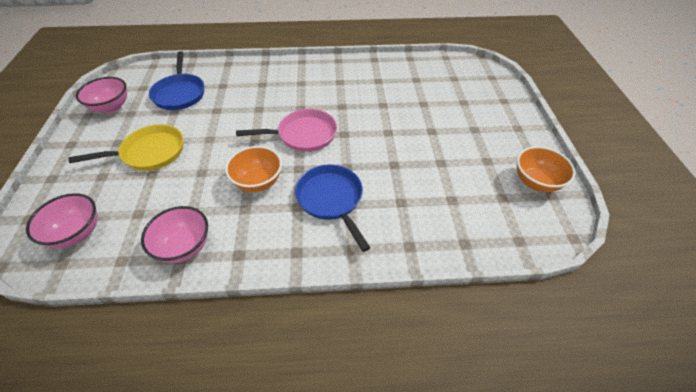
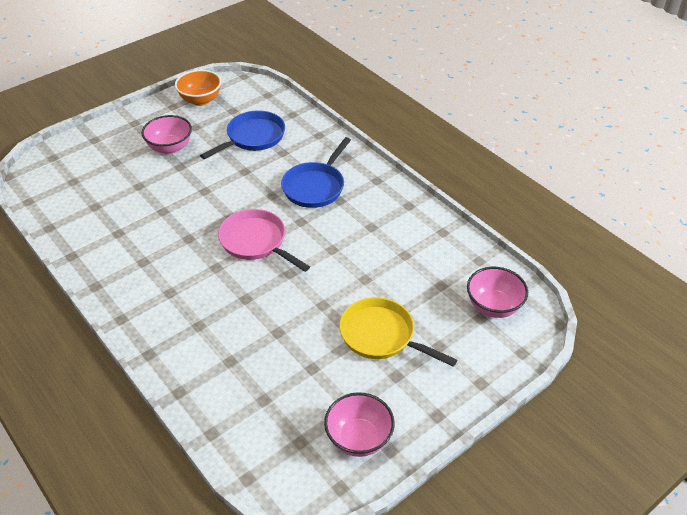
camera: 125 degrees left, 5 degrees down
pink bowl [141,206,208,263] -> pink bowl moved to [142,115,192,154]
blue pan [149,51,204,110] -> blue pan moved to [200,111,285,159]
orange bowl [225,146,282,192] -> none

